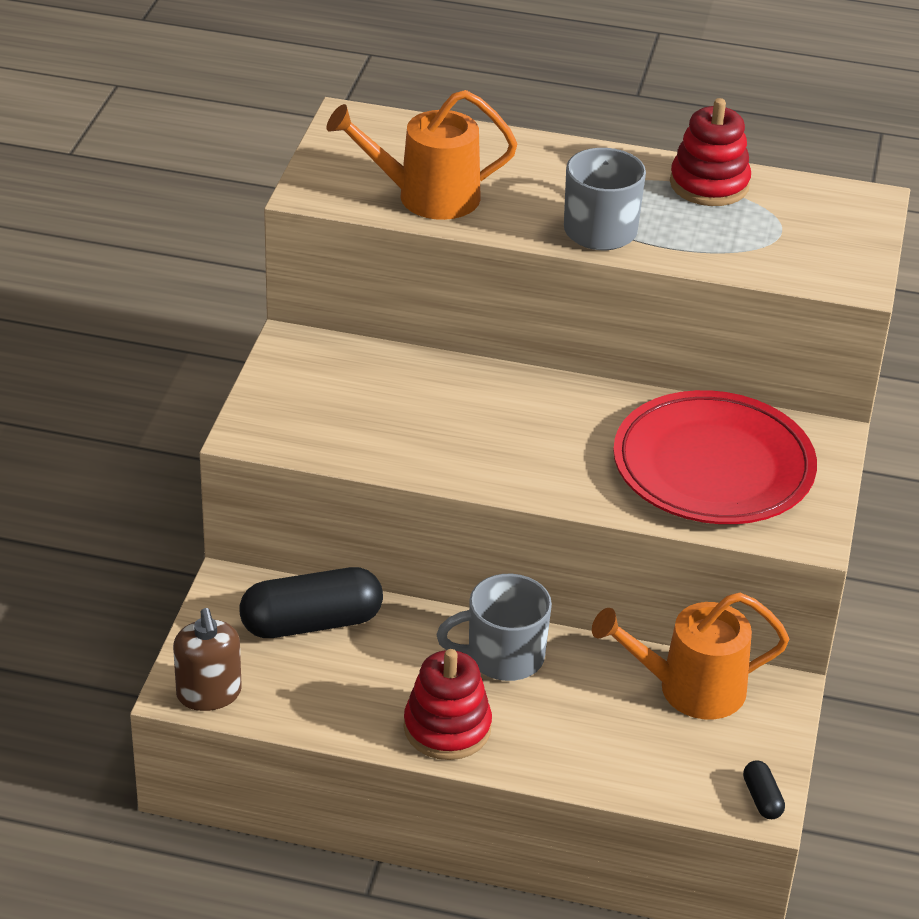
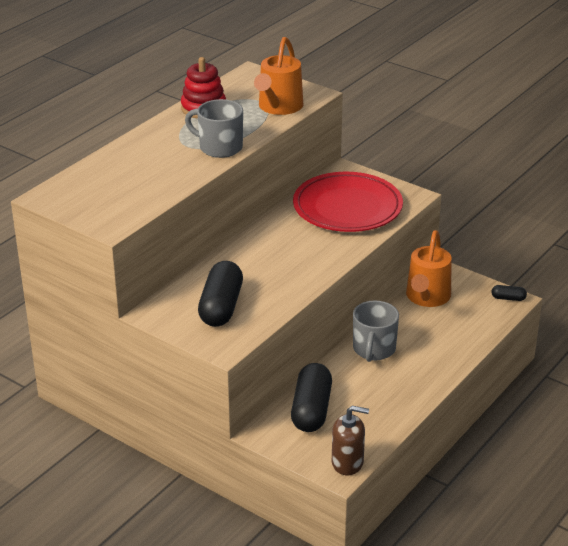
camera: 65 degrees left, 5 degrees down
orange watering can [327,90,517,220] -> orange watering can moved to [254,37,303,115]
red stacking toy [404,649,492,760] -> none
none -> black capsule [198,261,243,327]

